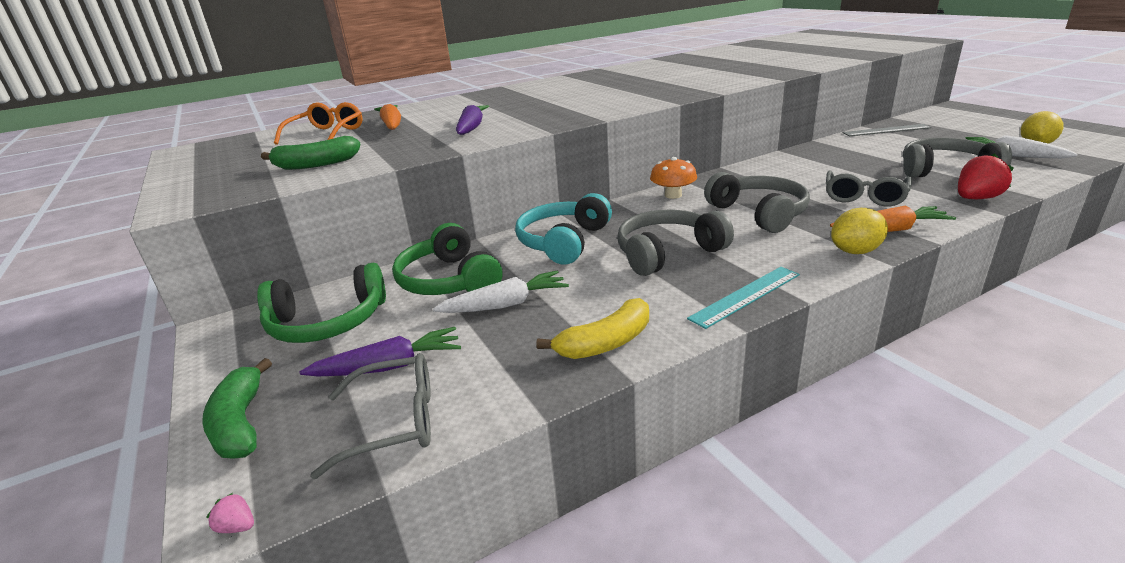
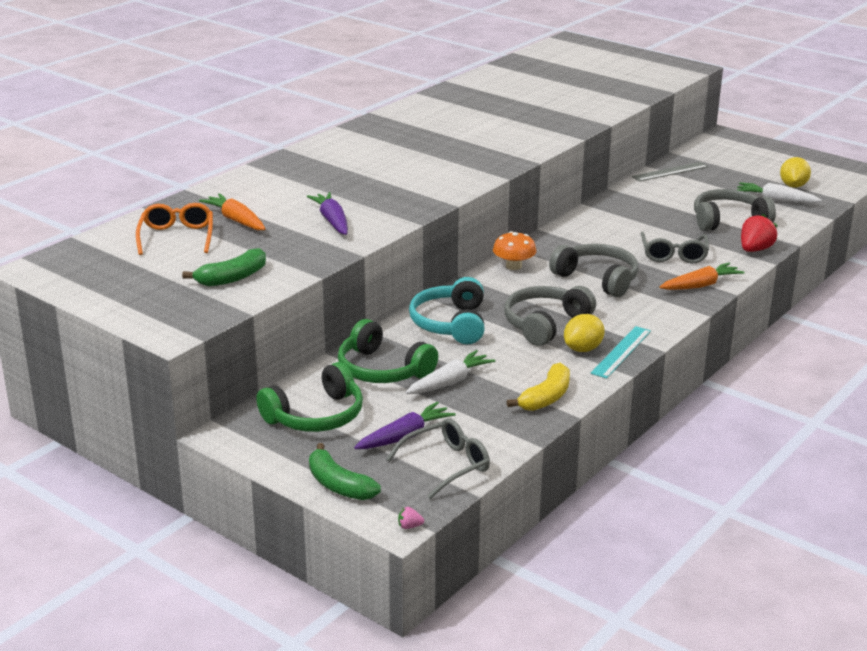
camera: 25 degrees left, 0 degrees up
yellow lemon [831,208,888,254] -> yellow lemon moved to [564,314,605,352]

